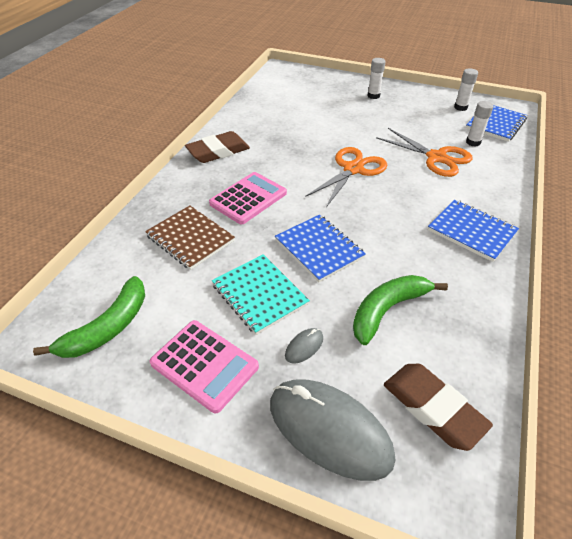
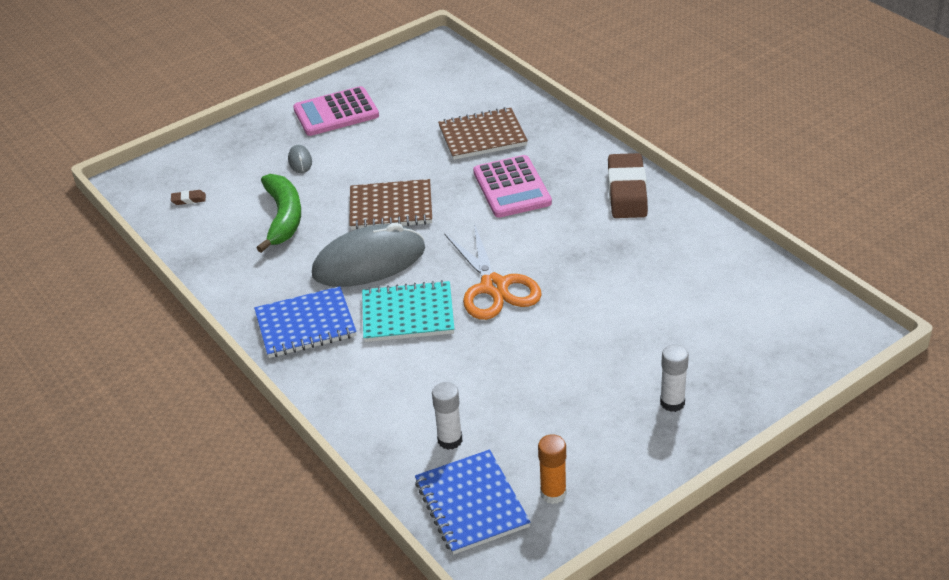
camera: 125 degrees right, 5 degrees down
green banana [33,276,145,358] -> none
turquoise notebook [212,254,310,335] -> turquoise notebook moved to [362,280,454,342]
grey mouse [270,380,395,481] -> grey mouse moved to [312,223,425,287]
blue notebook [275,214,366,282] -> brown notebook [349,179,432,230]
orange scissors [376,128,473,177] -> none
brown eraser [384,364,493,451] -> brown eraser [171,190,206,205], size x0.40
white glue stick [454,68,478,111] -> orange glue stick [538,434,567,504]

